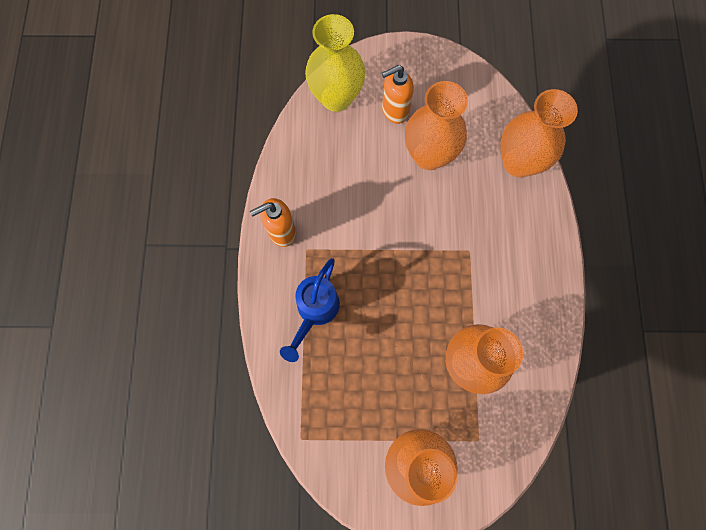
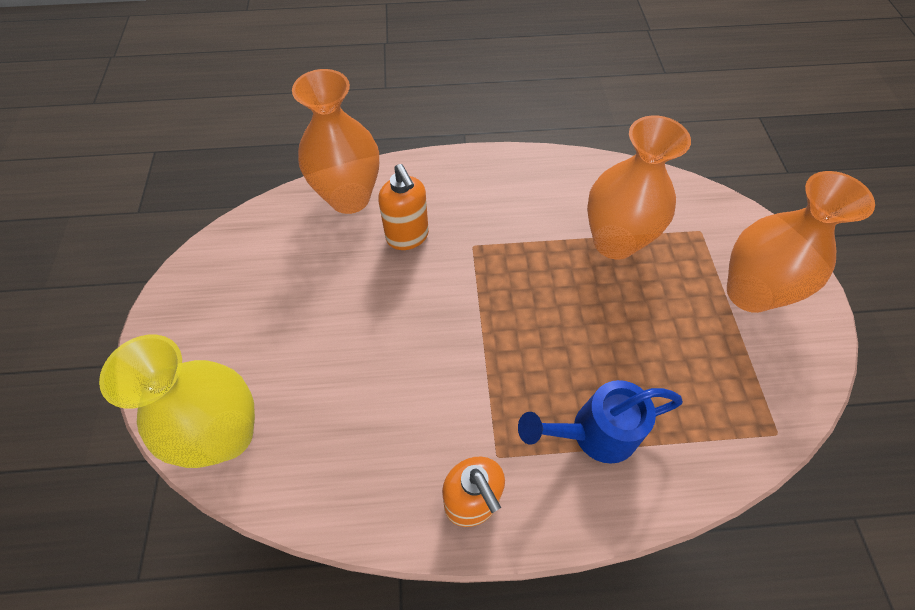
camera: 95 degrees left, 15 degrees down
blue watering can [280,258,340,362] -> blue watering can turned 150 degrees clockwise [518,380,683,464]
orange soap dispenser [382,65,414,124] -> orange soap dispenser moved to [378,164,429,250]
orange vase [405,81,468,170] -> none

